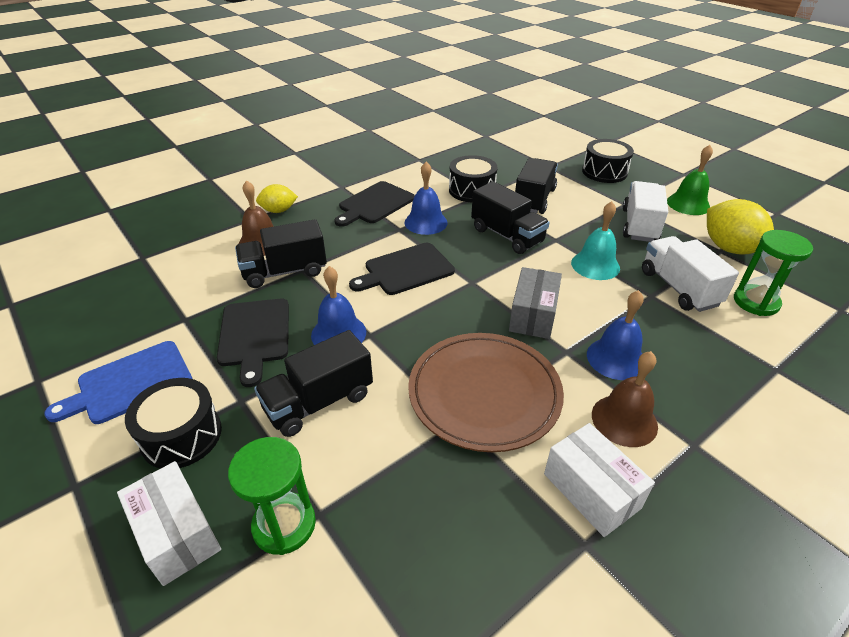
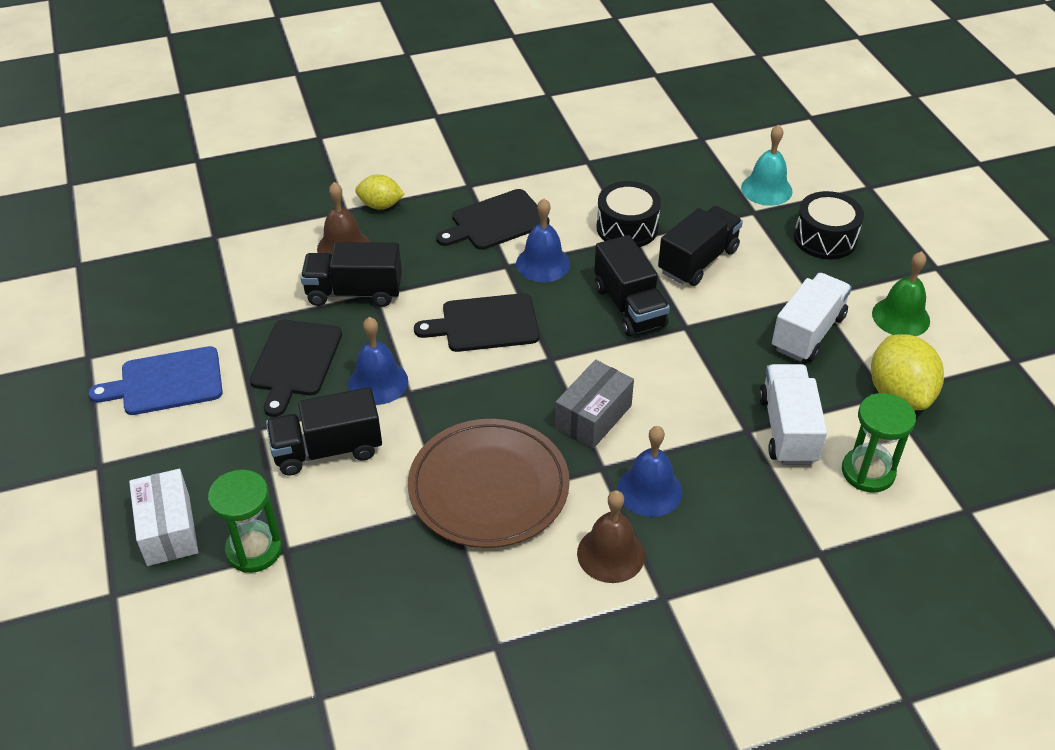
camera: 20 degrees right, 5 degrees up
black drum [125,378,222,468] -> none
white box [544,423,655,537] -> none
turquoise bell [571,201,620,280] -> turquoise bell moved to [741,125,793,206]

